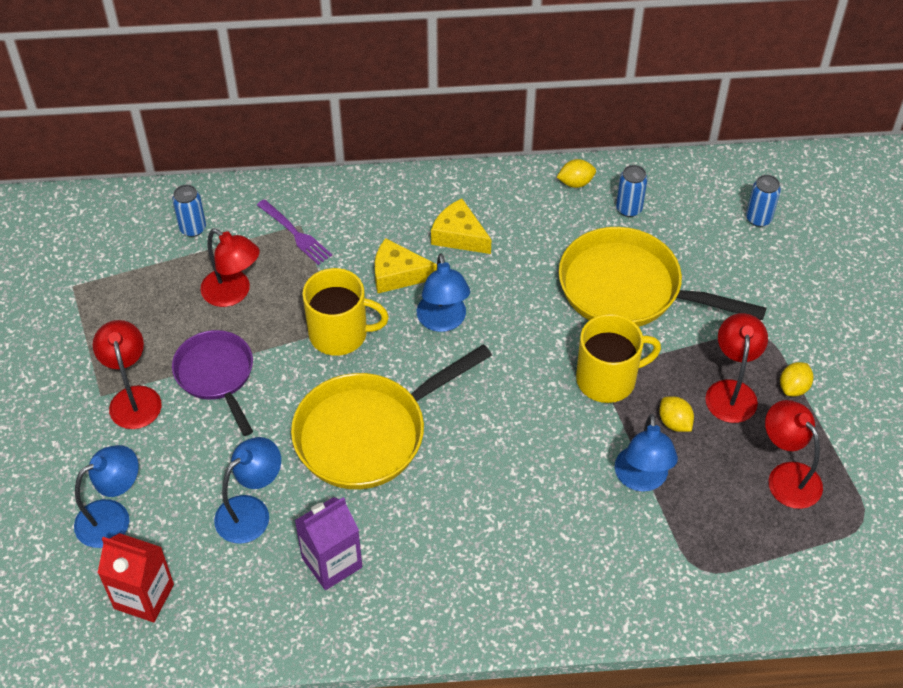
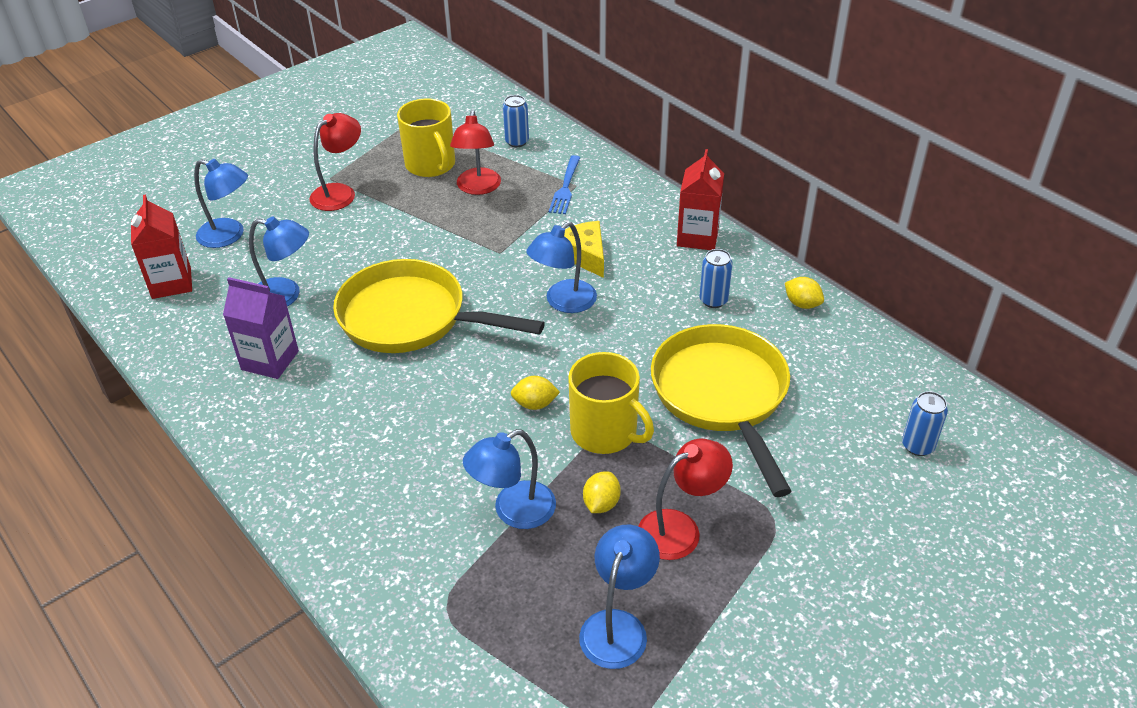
camera: 55 degrees right, 10 degrees down
purple pan [172,330,253,436] -> none
purple fork [257,199,332,265] -> blue fork [549,155,581,214]
yellow mug [302,268,389,356] -> yellow mug moved to [397,99,455,177]
yellow cheese [431,199,491,254] -> none
blue can [616,165,648,217] -> blue can moved to [700,249,733,308]
red lamp [765,400,823,509] -> blue lamp [579,524,660,669]
yellow lemon [780,362,813,396] -> yellow lemon moved to [511,376,560,410]
none -> red carton [677,149,724,250]

